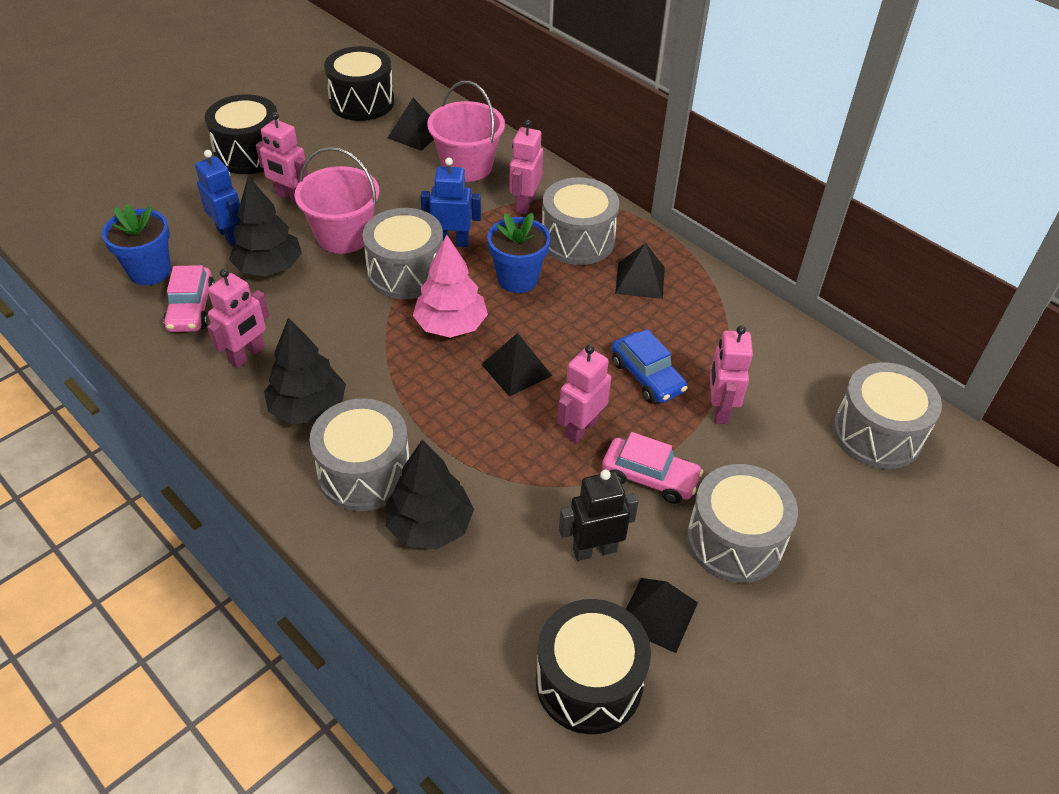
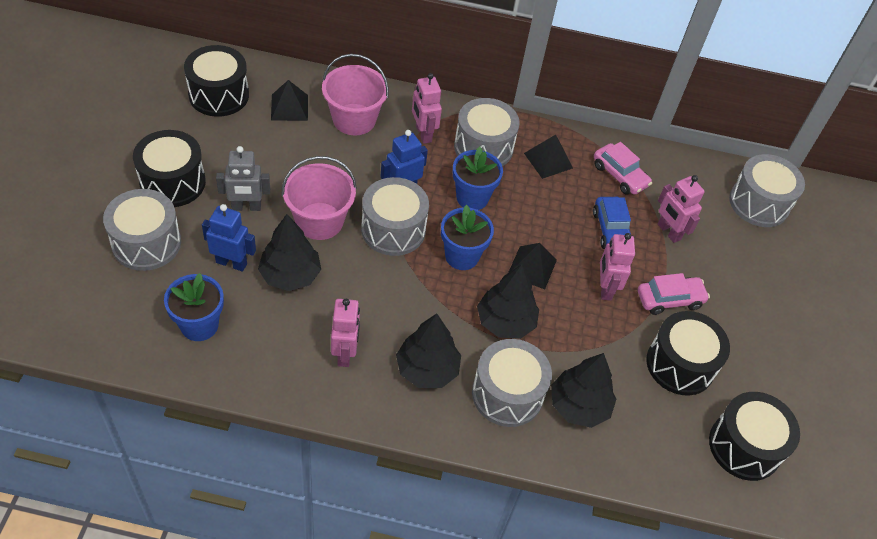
camera: 40 degrees left, 5 degrees up
pink car [163,265,215,332] -> pink car moved to [594,142,652,195]
pink robot [256,112,308,203] -> grey robot [216,146,270,211]
pink tree [413,234,488,338] -> blue flower pot [441,205,494,270]
black robot [559,470,639,561] -> black drum [646,311,730,395]
blue car [612,329,688,403] -> blue car turned 60 degrees clockwise [593,197,632,249]
black pyramid [626,578,698,653] -> none
grey drum [687,464,798,583] -> grey drum moved to [103,189,181,271]
none -> black tree [477,264,539,339]

